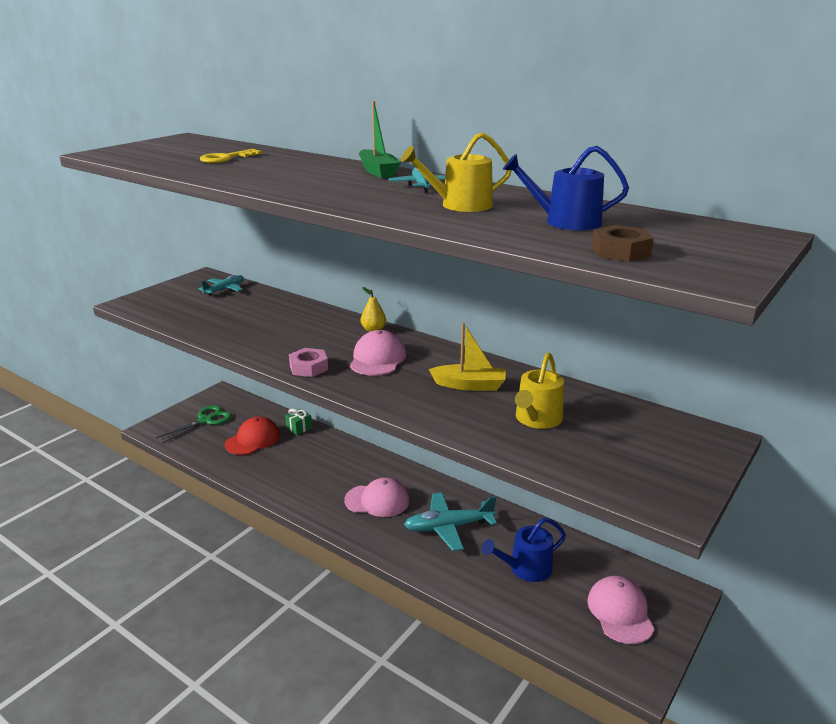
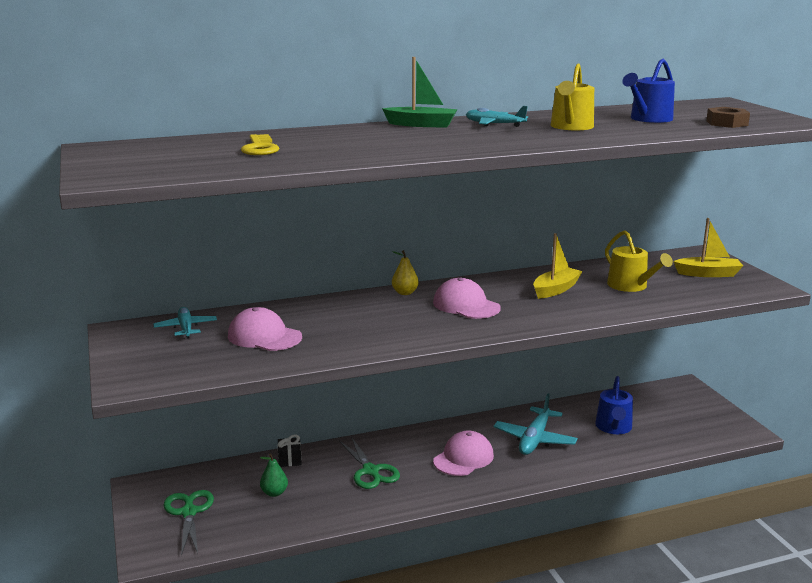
camera: 55 degrees left, 5 degrees down
red cap [225,417,280,455] -> green pear [260,453,288,497]
green gift [285,409,312,435] -> black gift [278,435,302,467]
pink nut [289,348,328,377] -> none
pink cap [587,576,654,644] -> pink cap moved to [228,307,302,351]
none -> green scissors [339,437,400,489]
none -> yellow boat [673,218,743,277]

